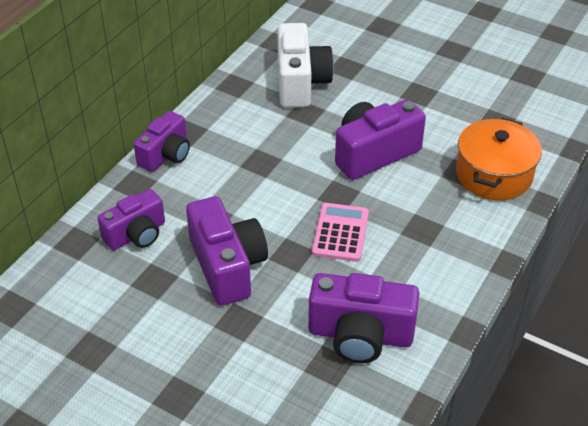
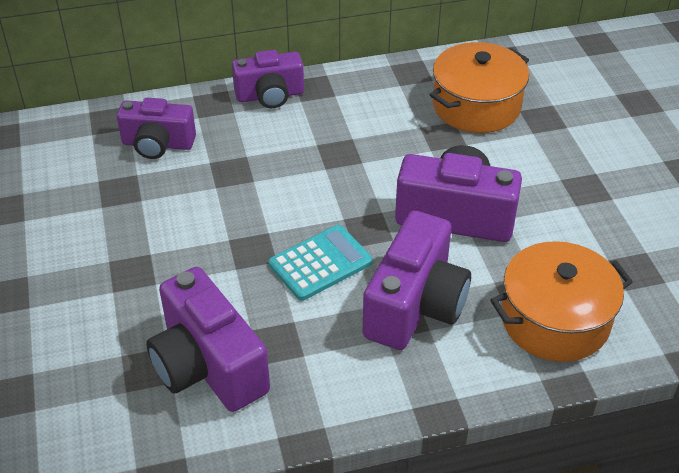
camera: 45 degrees right, 0 degrees up
purple camera [186,196,268,306] -> purple camera moved to [362,211,471,350]
white camera [277,23,334,108] -> orange pot [430,42,529,133]
pink calculator [312,203,369,262] -> turquoise calculator [269,225,373,301]

